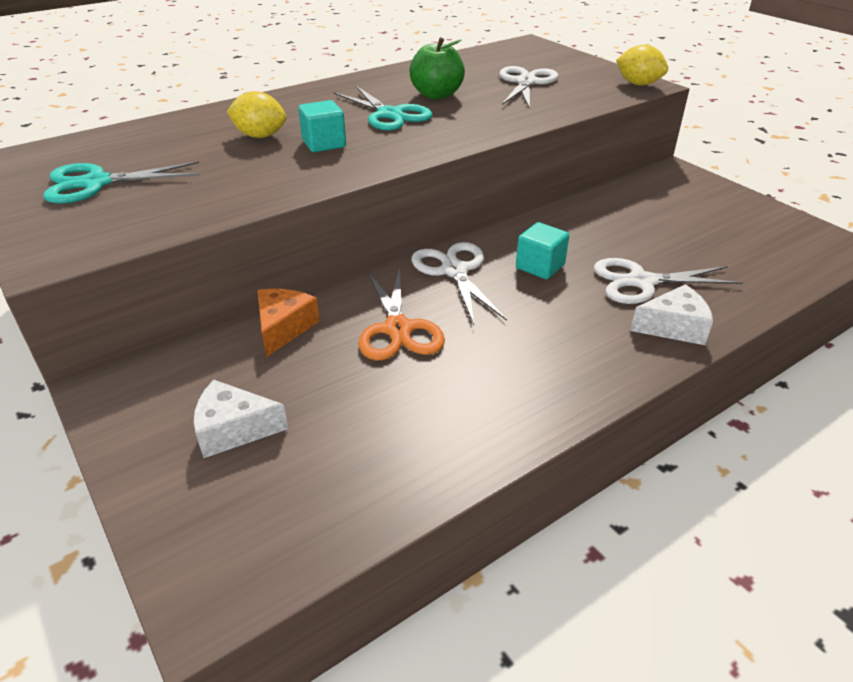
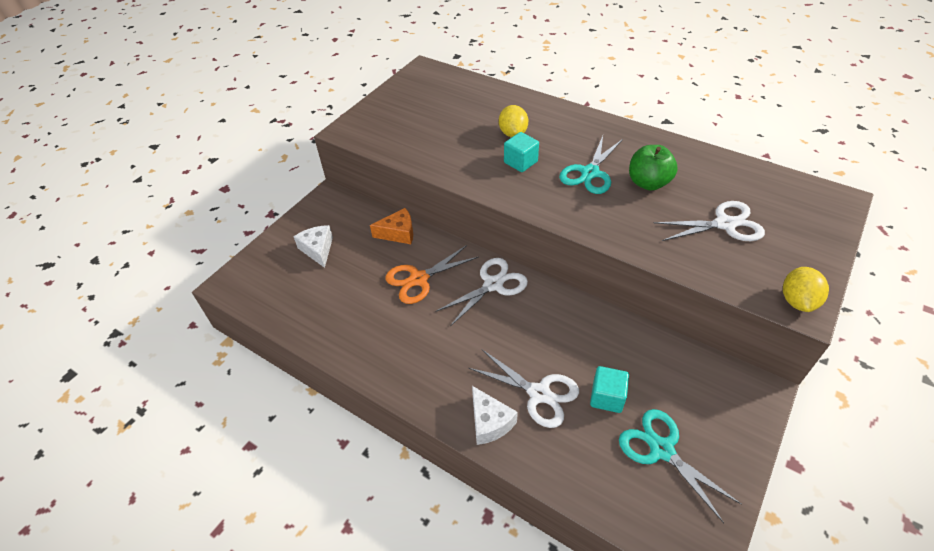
camera: 70 degrees right, 10 degrees up
turquoise scissors [43,161,200,203] -> turquoise scissors moved to [619,409,742,523]
turquoise cube [516,222,569,279] -> turquoise cube moved to [590,366,629,413]
white scissors [594,258,743,304] -> white scissors turned 150 degrees clockwise [469,350,579,428]

